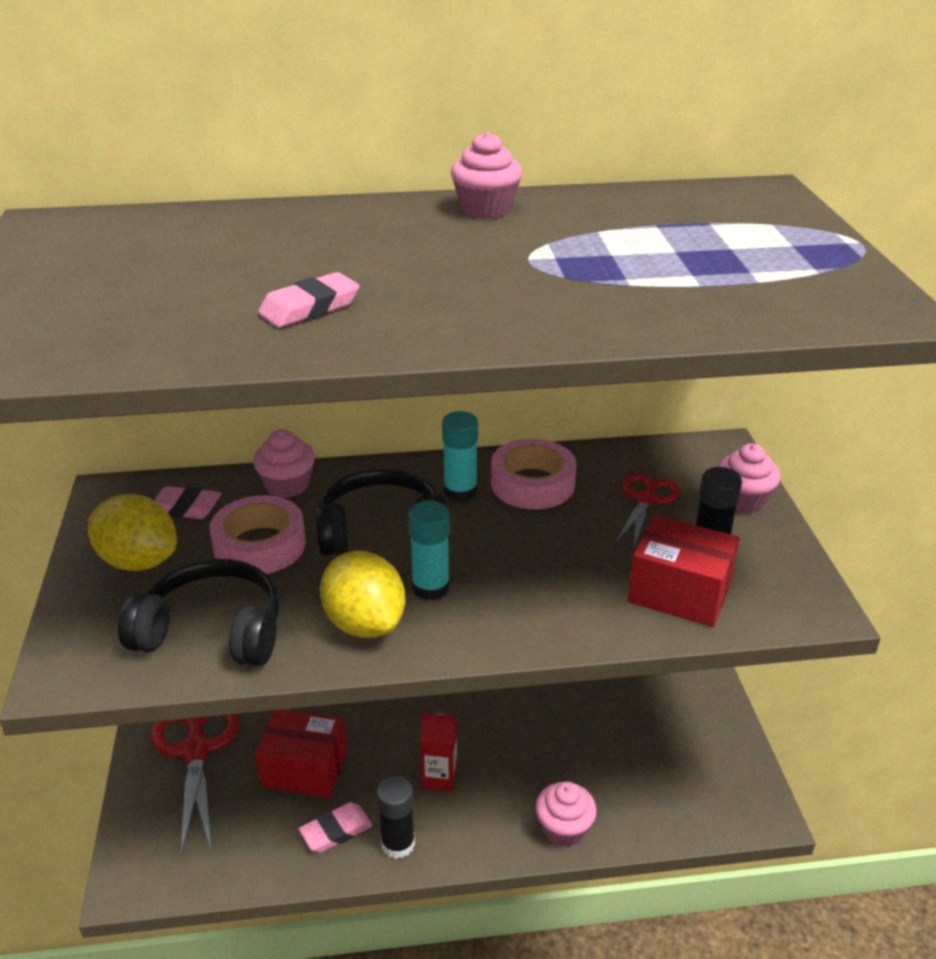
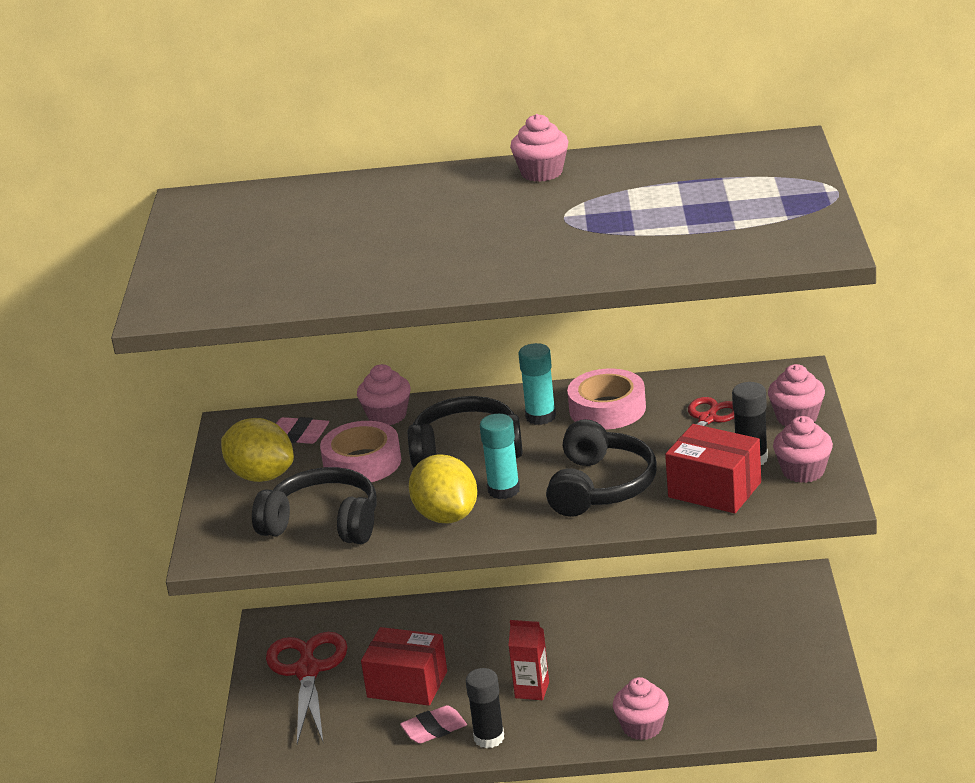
camera: 10 degrees right, 5 degrees down
pink eraser [258,272,360,328] -> none
none -> black headphones [546,419,657,517]
none -> pink cupcake [773,416,833,483]

